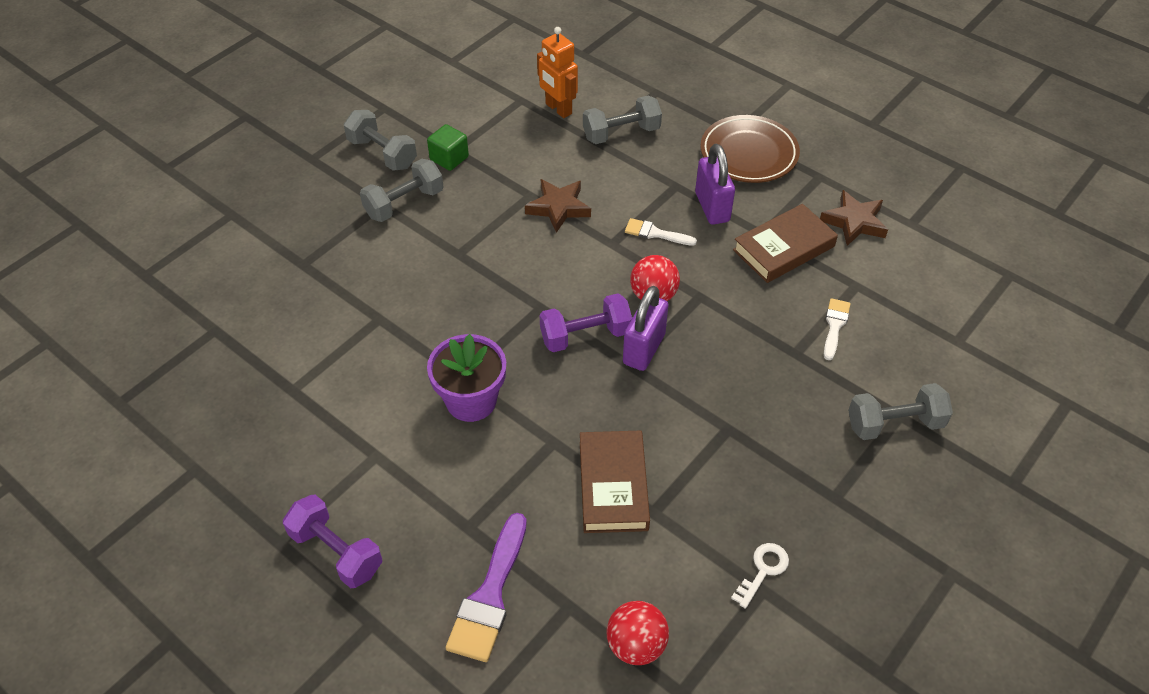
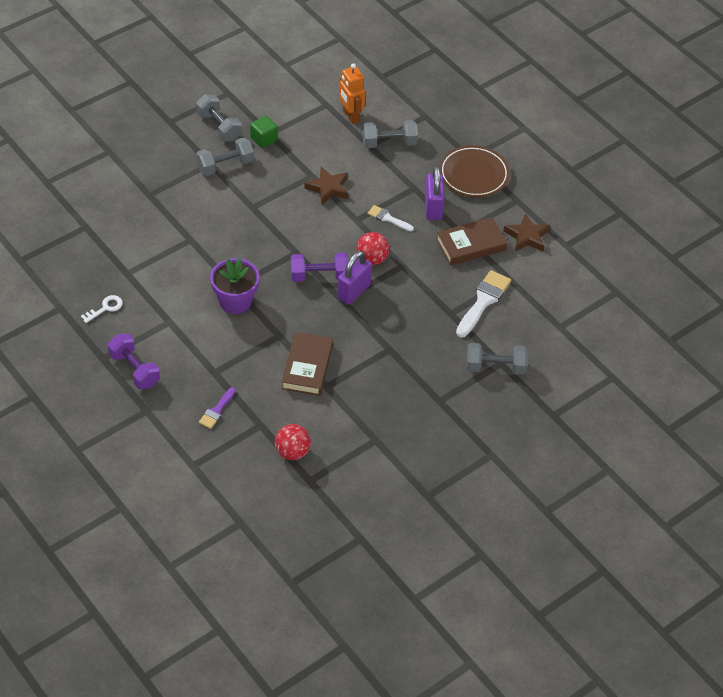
camera: 10 degrees right, 0 degrees up
purple brush [446,513,527,662] -> purple brush [199,387,236,429], size x0.57
white key [731,543,789,609] -> white key moved to [81,295,123,323]
white brush [824,298,851,360] -> white brush [456,270,511,338], size x1.75

